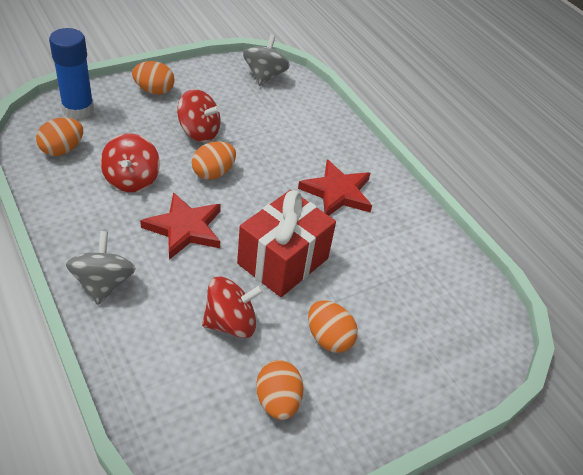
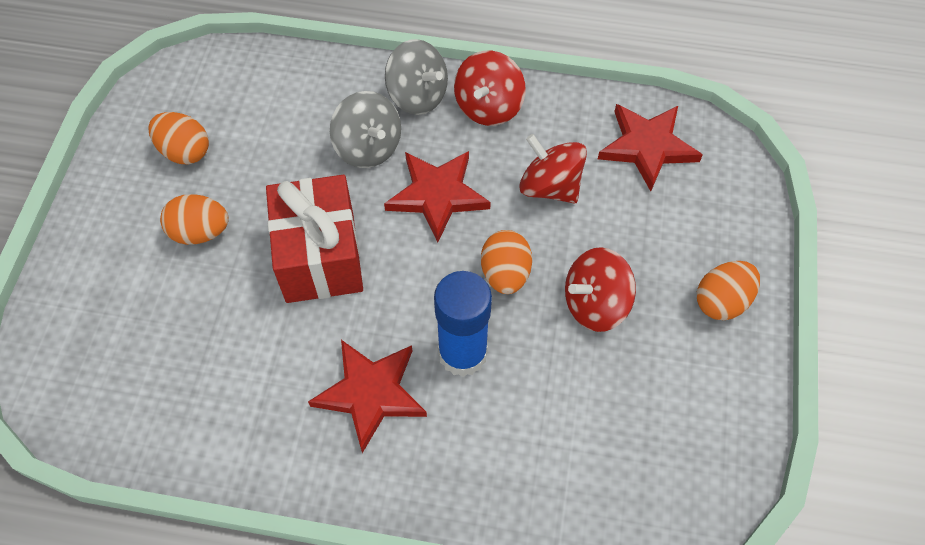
camera: 135 degrees right, 15 degrees up
orange egg [36,118,83,156] -> red star [598,104,703,191]
blue glue stick [49,28,94,119] -> blue glue stick moved to [434,271,492,377]
red spinning top [202,277,264,338] -> red spinning top moved to [454,50,526,126]
grey spinning top [243,35,290,86] -> grey spinning top moved to [330,91,401,168]

